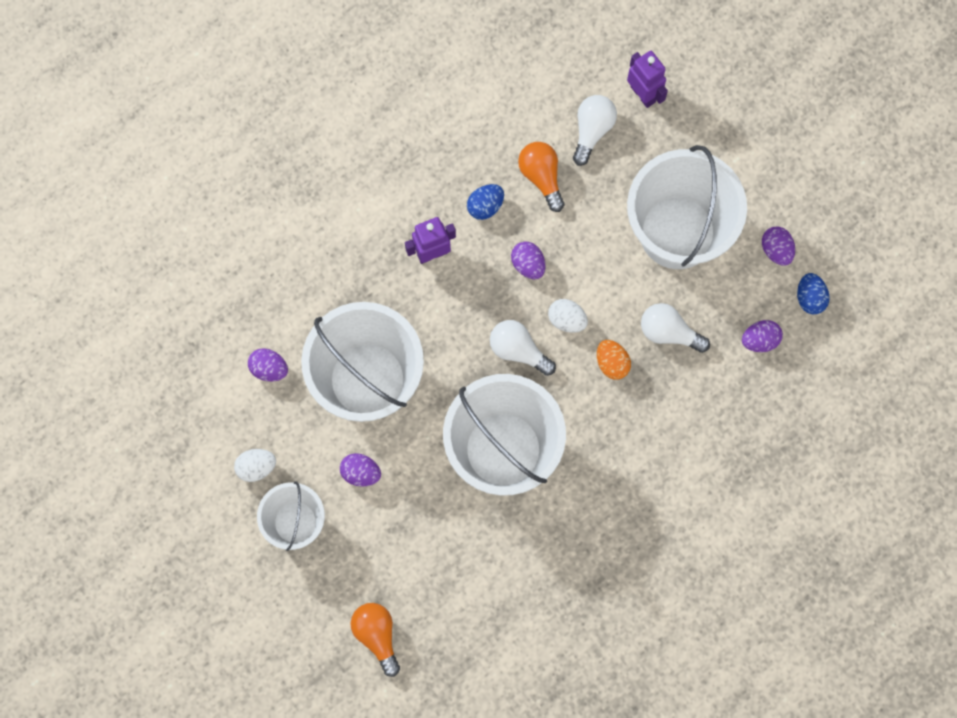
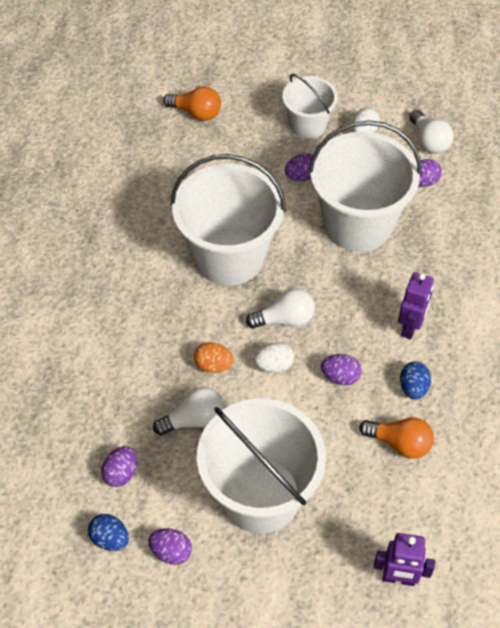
camera: 135 degrees right, 20 degrees down
white light bulb [573,95,617,166] -> white light bulb moved to [409,110,454,154]

